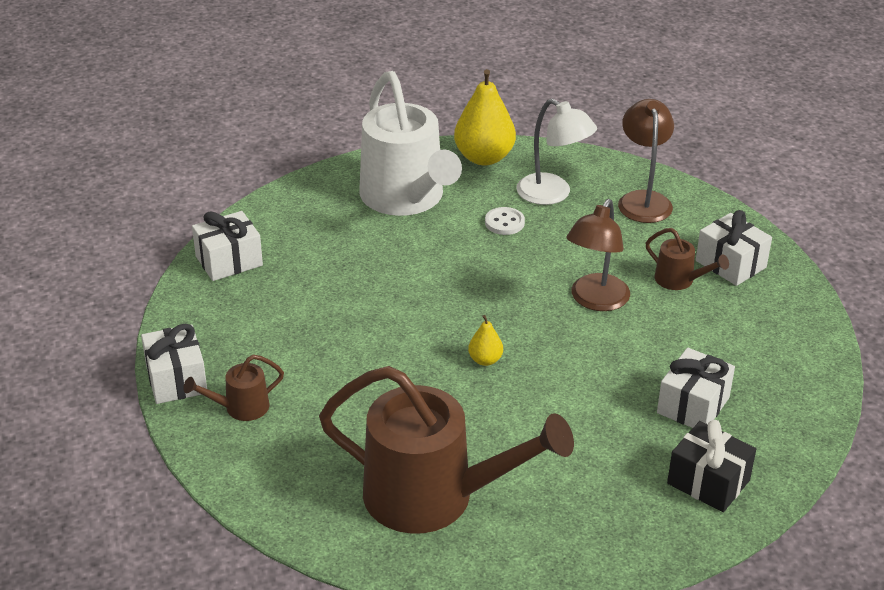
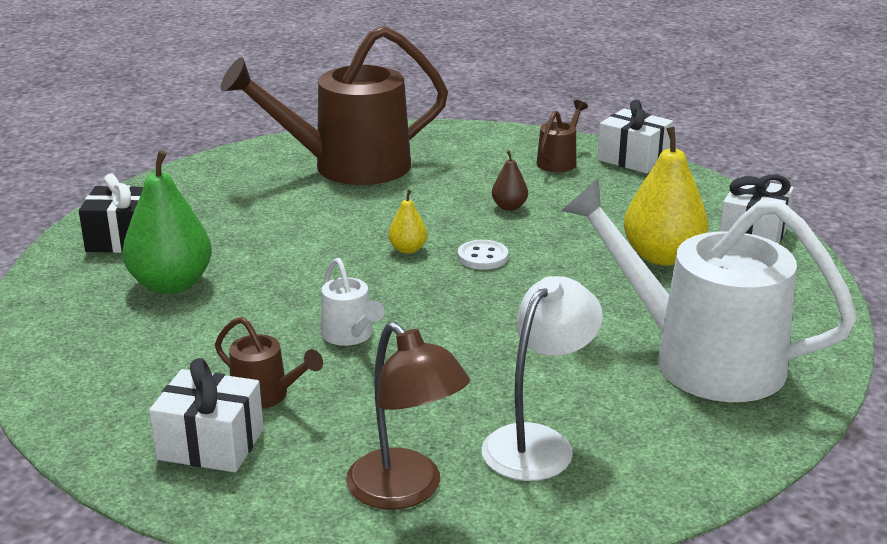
camera: 145 degrees right, 10 degrees down
yellow pear [454,69,516,166] -> yellow pear moved to [624,127,709,266]
white button [485,207,525,235] -> white button moved to [458,240,508,270]
white lamp [517,99,597,205] -> white lamp turned 120 degrees clockwise [481,276,603,481]
brown lamp [567,199,630,311] -> white watering can [321,258,385,346]
brown watering can [646,228,729,290] -> brown watering can turned 150 degrees counterclockwise [215,317,323,409]
white gift [657,348,735,428] -> green pear [122,150,212,294]
none -> brown pear [492,150,528,211]

